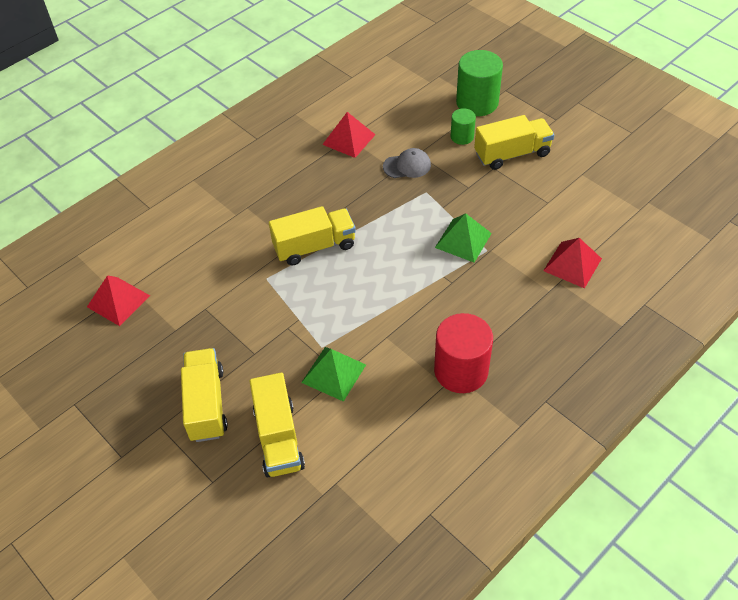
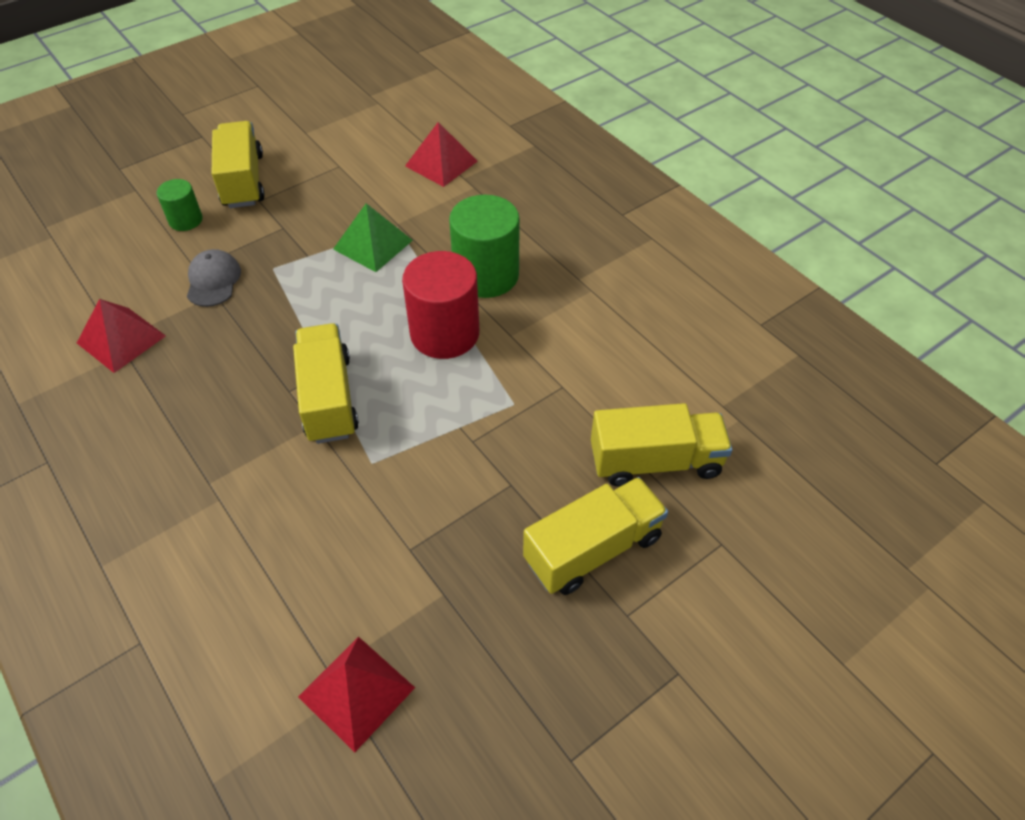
camera: 85 degrees left, 0 degrees up
yellow truck [181,348,228,442] -> yellow truck turned 150 degrees clockwise [523,477,668,595]
green pyramid [301,347,366,402] -> none
red cylinder [434,313,493,393] -> red cylinder moved to [402,251,479,359]
green cylinder [456,50,503,116] -> green cylinder moved to [449,195,520,298]

